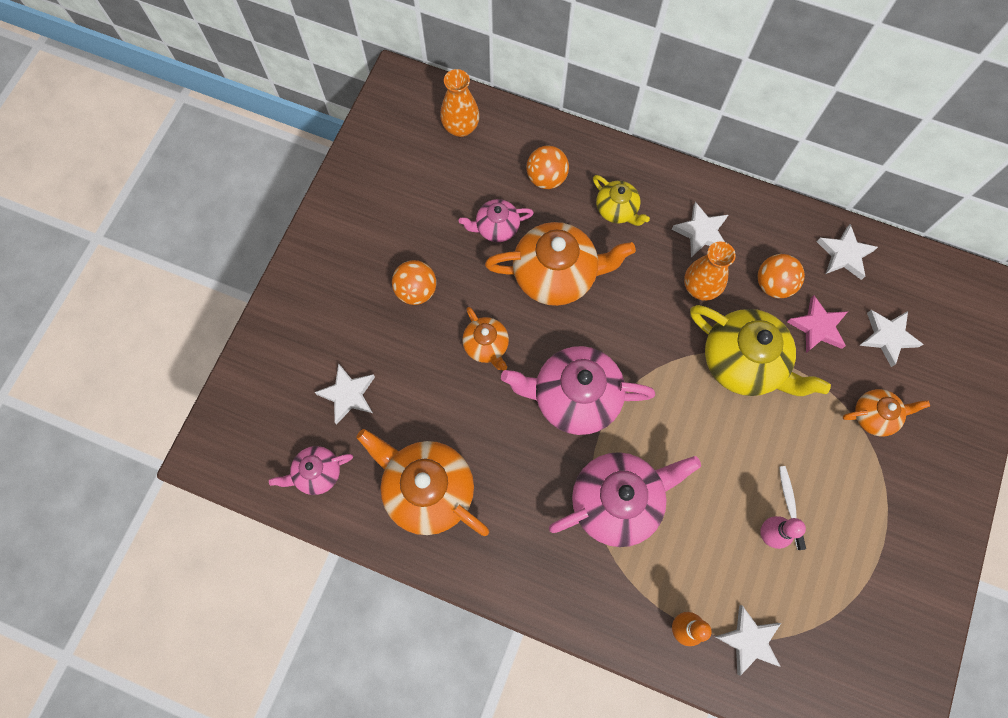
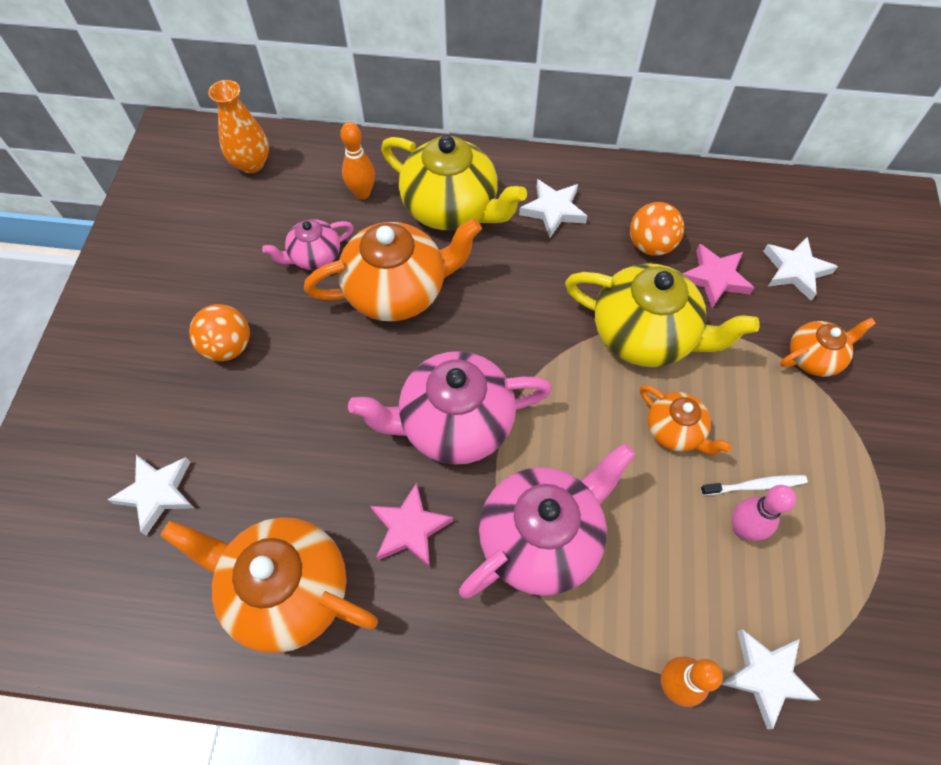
camera: 15 degrees left, 10 degrees down
pink teapot [269,446,353,495] -> none
orange teapot [462,307,509,371] -> orange teapot moved to [640,385,732,455]
orange ball [527,146,569,189] -> orange bowling pin [340,122,375,200]
yellow teapot [593,175,650,226] -> yellow teapot [381,135,527,230], size x1.86
orange vase [684,241,736,301] -> none
white toothbrush [779,466,806,550] -> white toothbrush turned 105 degrees clockwise [701,475,808,495]
white star [817,224,878,280] -> none
none -> pink star [370,483,453,567]

